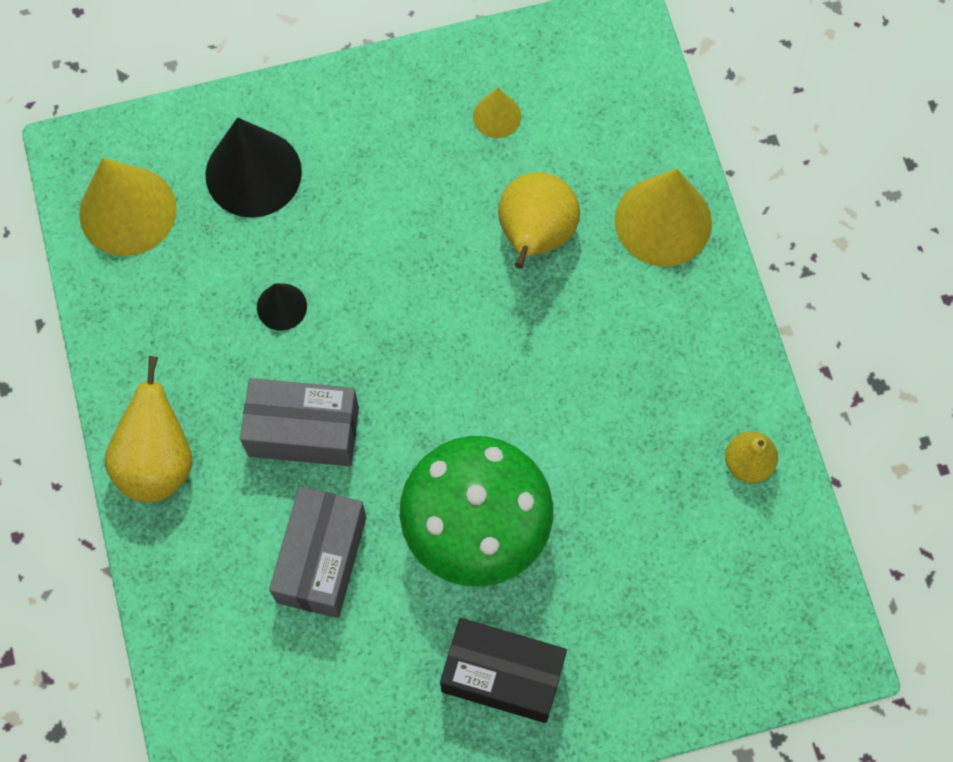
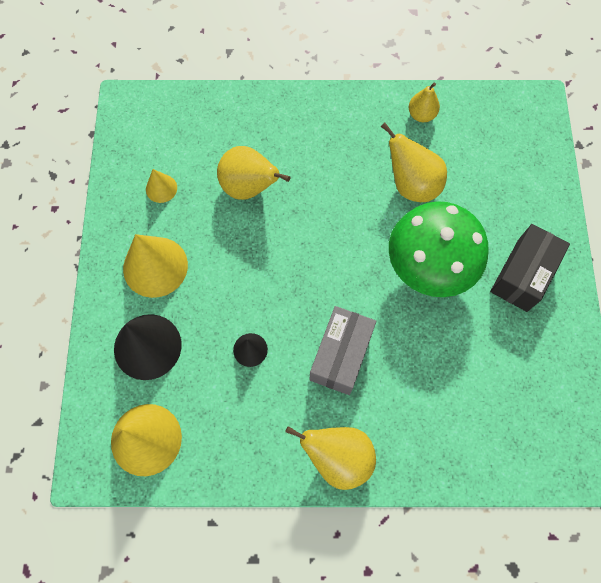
camera: 75 degrees left, 0 degrees up
grey box [269,487,366,618] -> none
yellow cone [615,169,712,267] -> yellow cone moved to [123,234,188,298]
none -> yellow pear [381,122,447,202]

